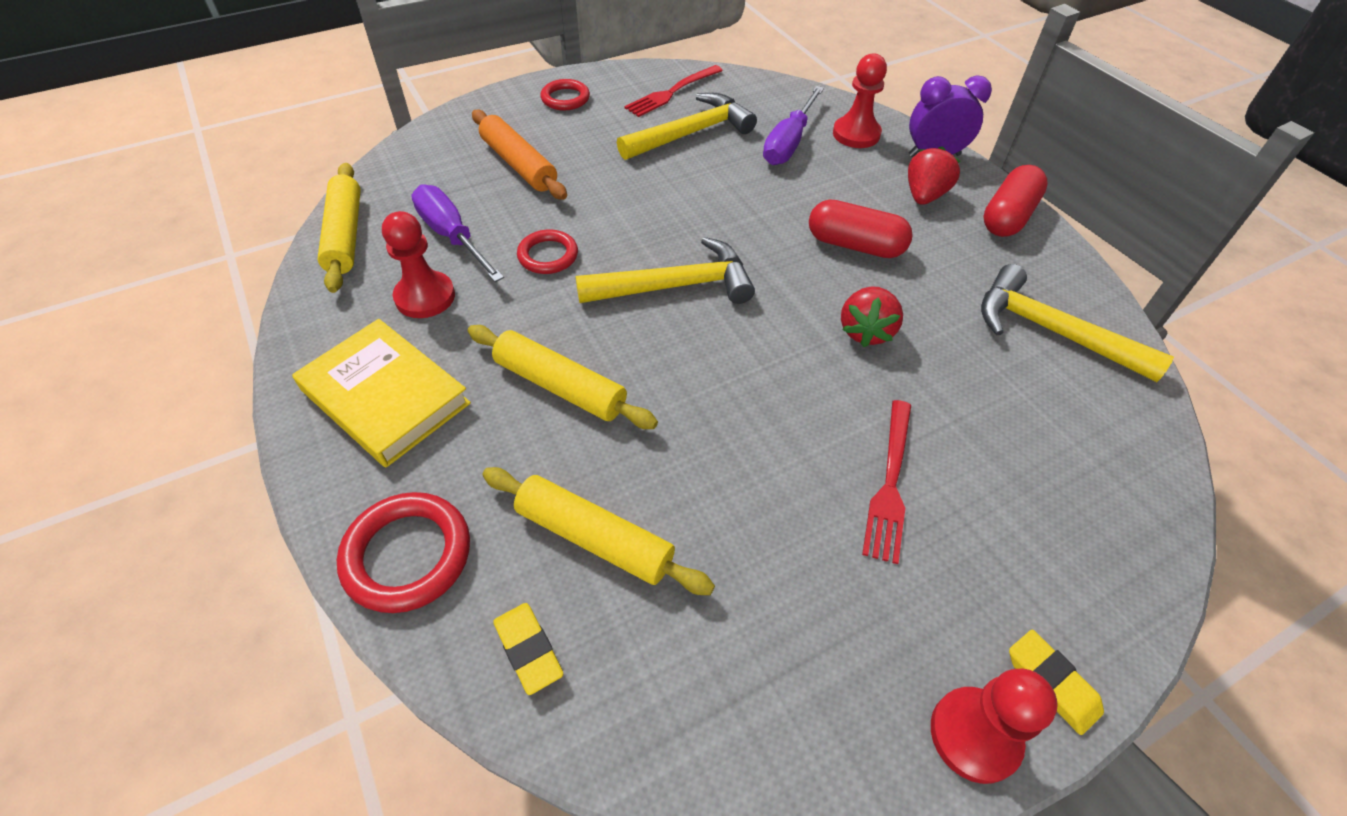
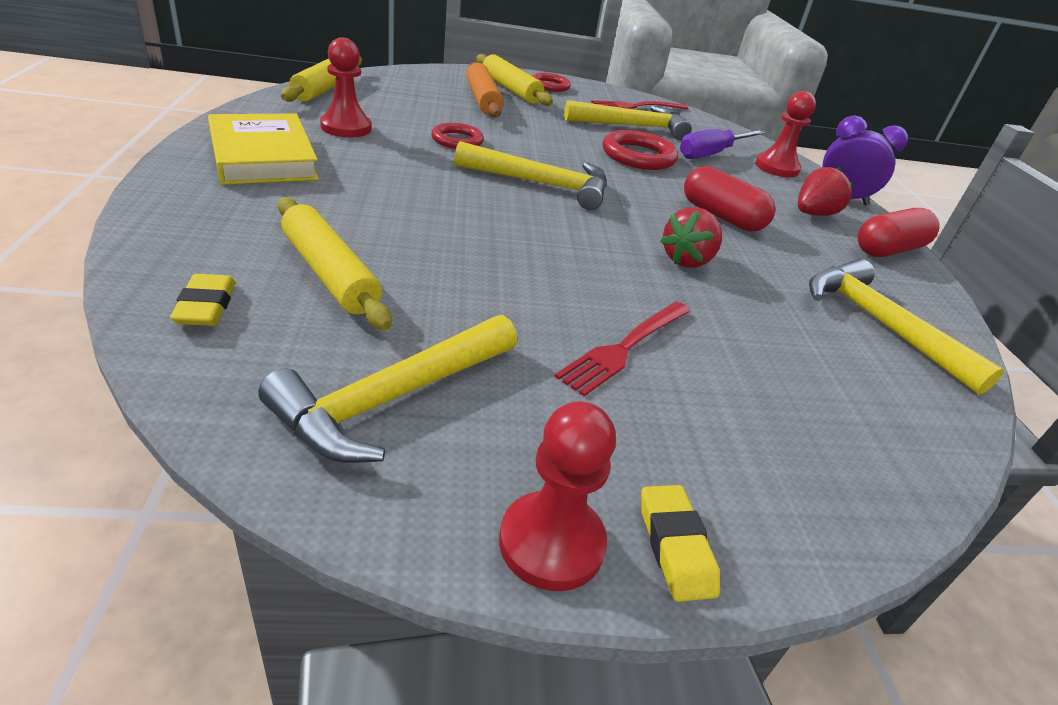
camera: 20 degrees right, 15 degrees down
red ring [337,492,470,613] -> red ring moved to [603,130,678,170]
purple screwdriver [412,184,504,282] -> none
yellow rolling pin [468,325,658,429] -> yellow rolling pin moved to [476,54,553,106]
none -> yellow hammer [258,315,517,463]

